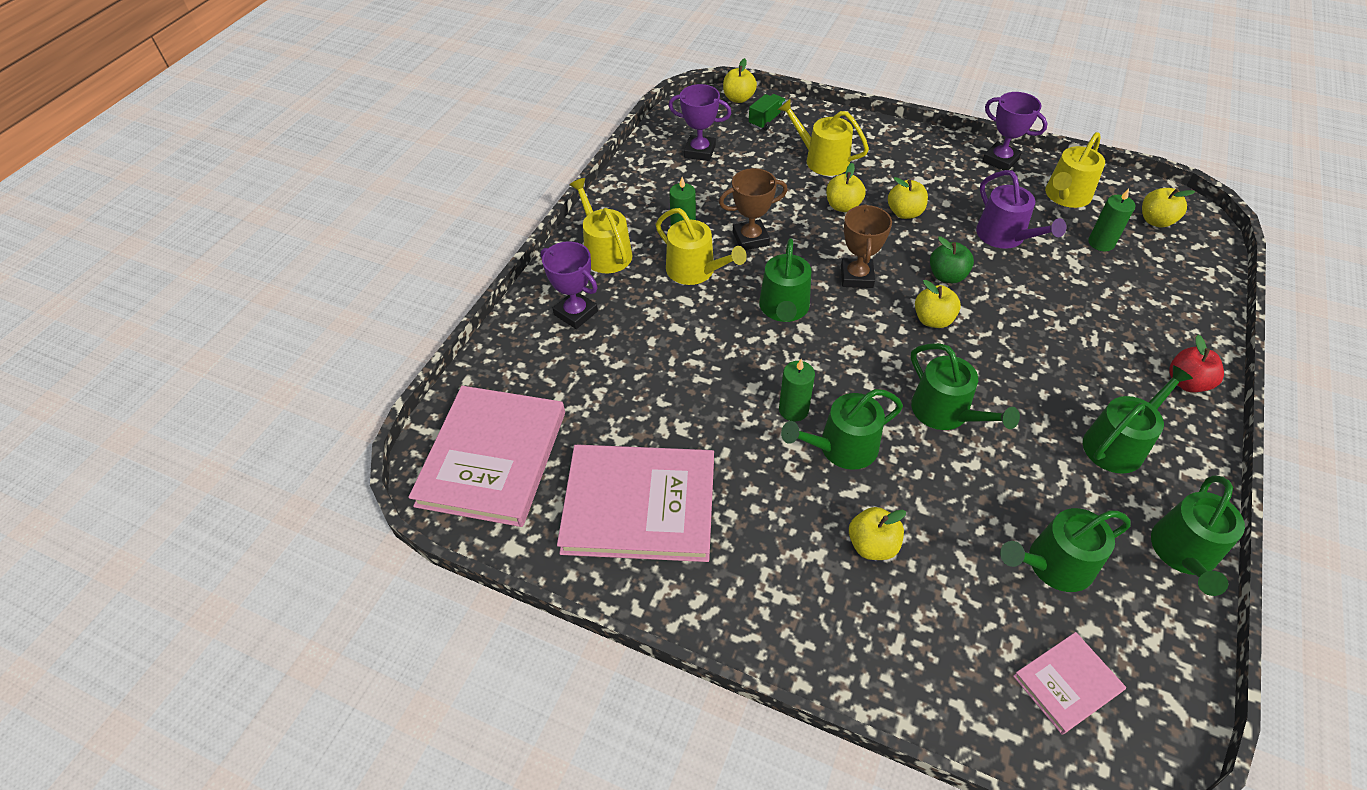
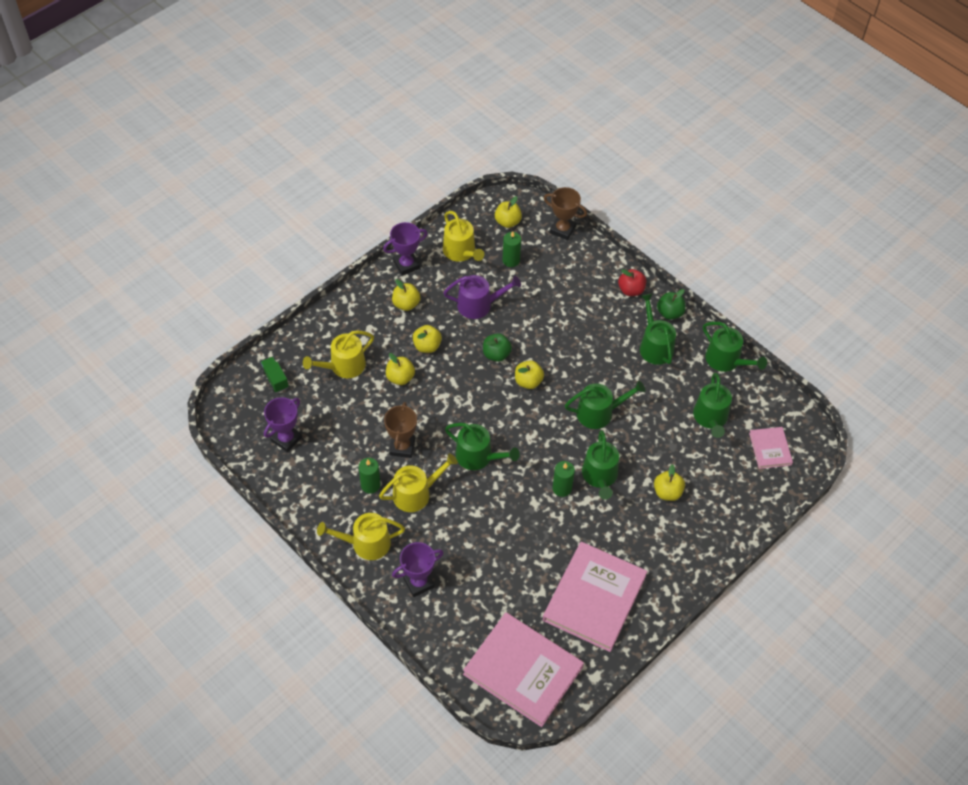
camera: 70 degrees left, 5 degrees up
yellow apple [723,58,757,103] -> yellow apple moved to [392,279,420,311]
brown trophy [841,204,892,288] -> brown trophy moved to [544,187,587,240]
none -> green apple [657,289,686,320]

